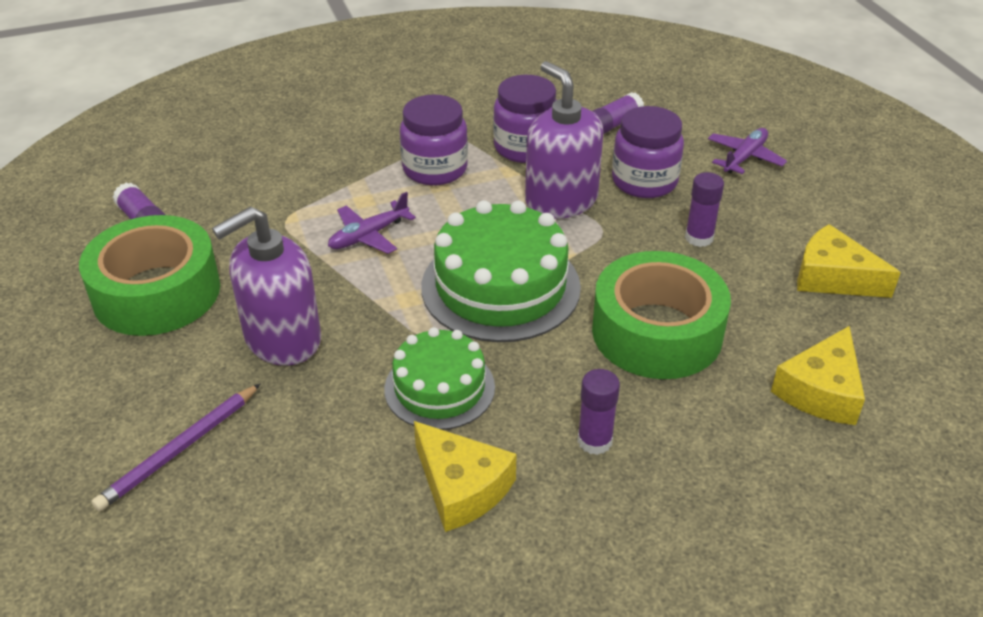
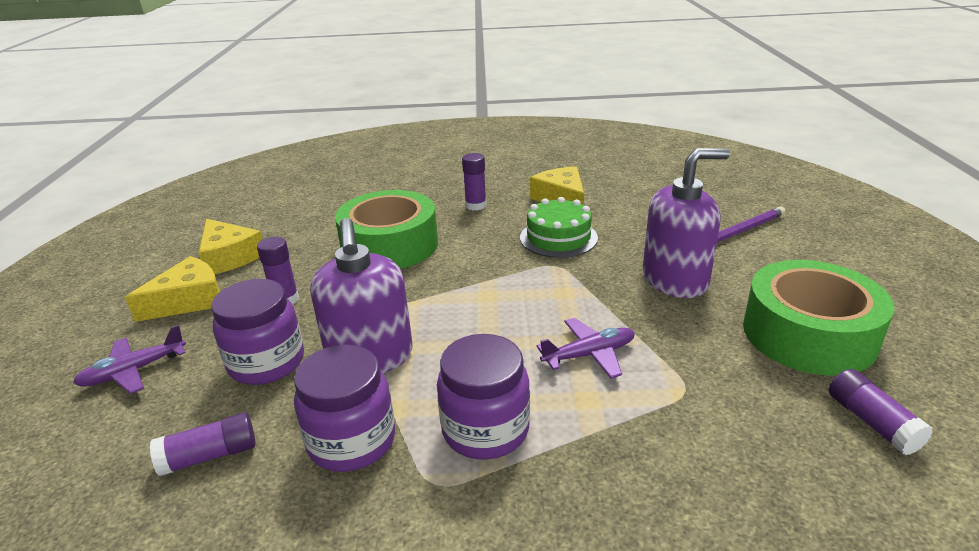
camera: 160 degrees left, 10 degrees down
green cake [421,200,581,342] -> none
yellow cheese [771,326,865,425] -> yellow cheese moved to [125,256,220,322]

